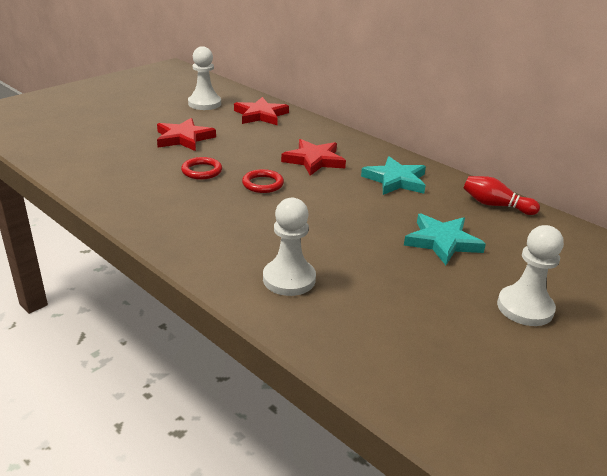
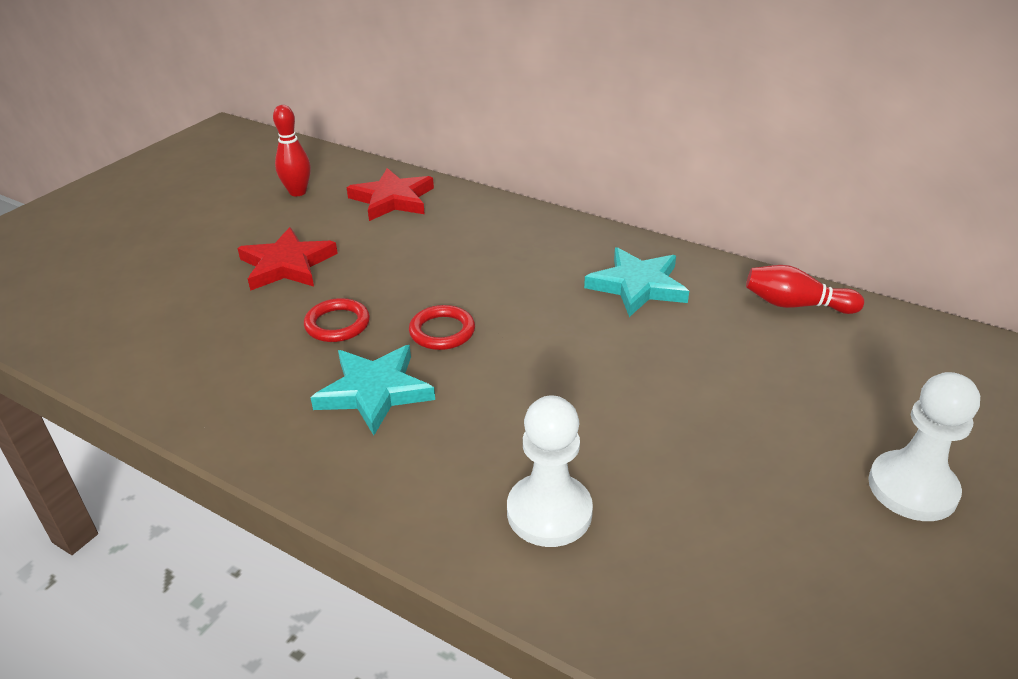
camera: 10 degrees left, 5 degrees up
white pawn [188,46,221,110] -> red bowling pin [273,105,311,196]
red star [281,139,346,176] -> none
turquoise star [404,214,486,265] -> turquoise star moved to [310,345,435,435]

